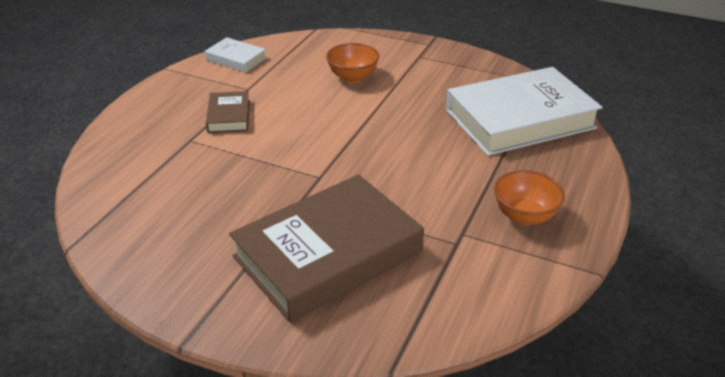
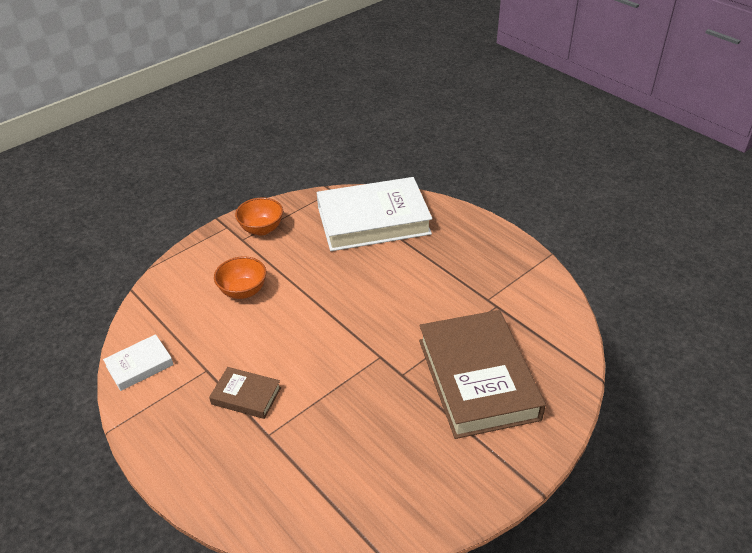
camera: 65 degrees left, 5 degrees up
white book [446,67,603,156] -> white book turned 75 degrees clockwise [317,177,432,251]
orange bowl [494,170,565,225] -> orange bowl moved to [235,197,283,235]

